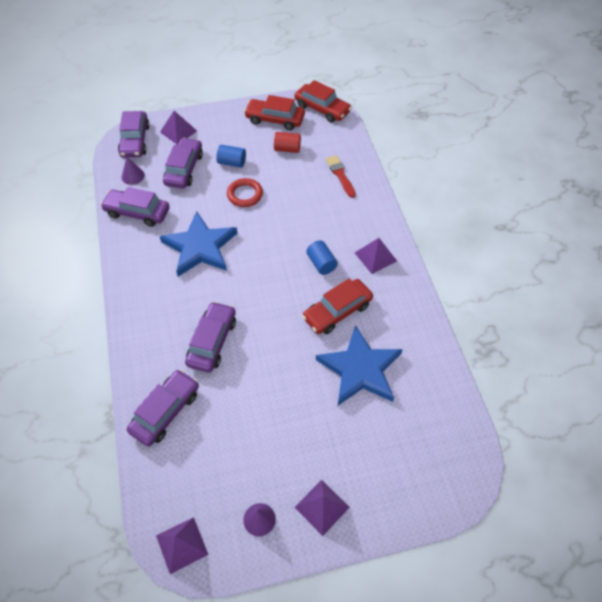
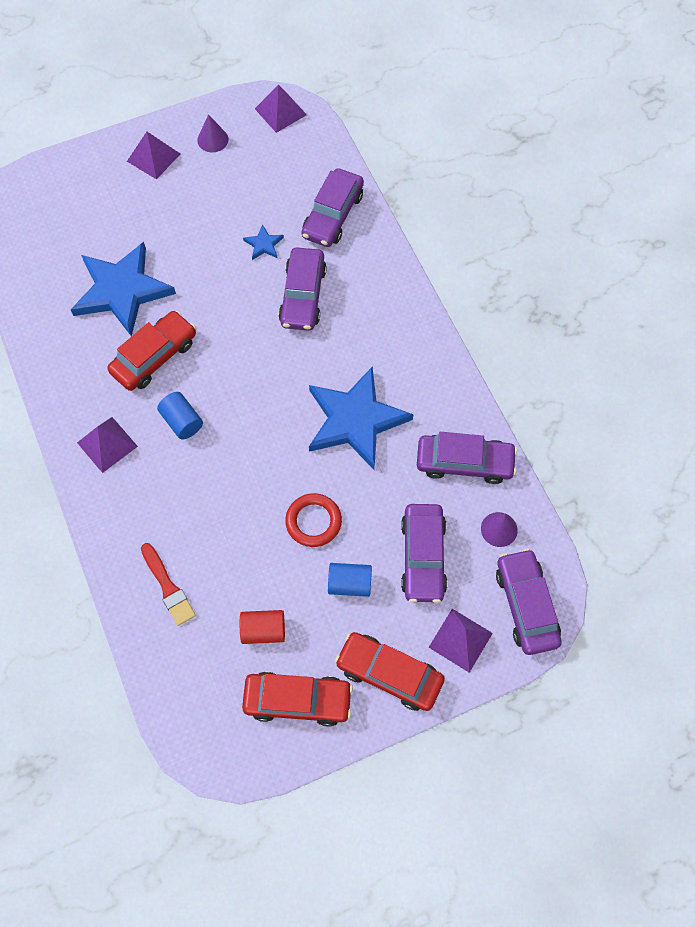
camera: 170 degrees right, 10 degrees up
red car [294,80,352,123] -> red car moved to [335,632,445,711]
none -> blue star [243,224,284,260]

